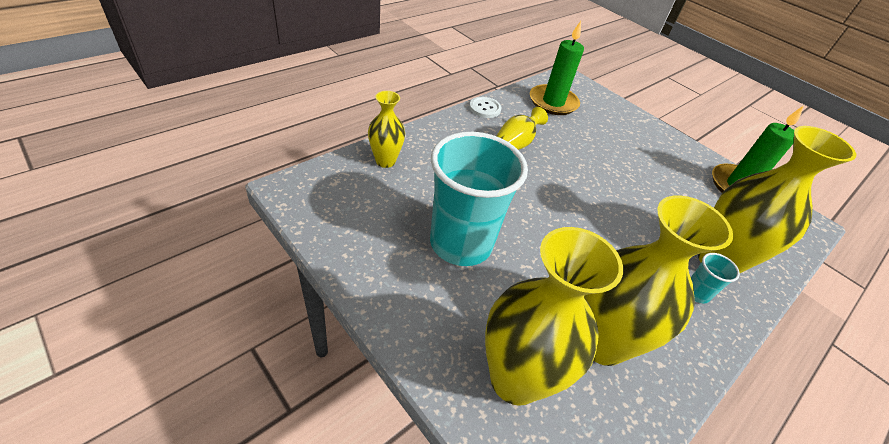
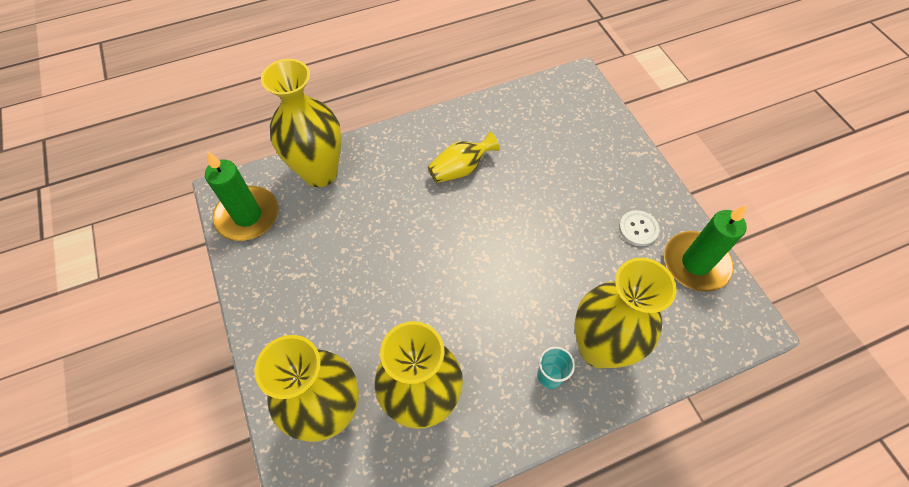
camera: 25 degrees right, 15 degrees up
yellow vase [368,91,405,168] -> yellow vase [261,59,342,187], size x1.85
turquoise cup [430,132,528,266] -> none
white button [469,97,501,118] -> white button moved to [619,210,660,246]
green candle [530,21,584,115] -> green candle moved to [205,151,279,241]

